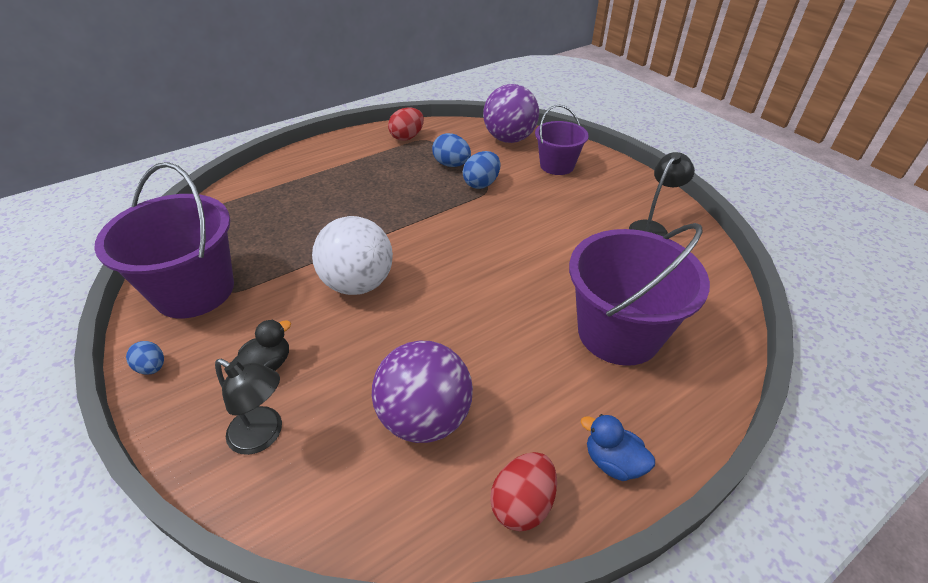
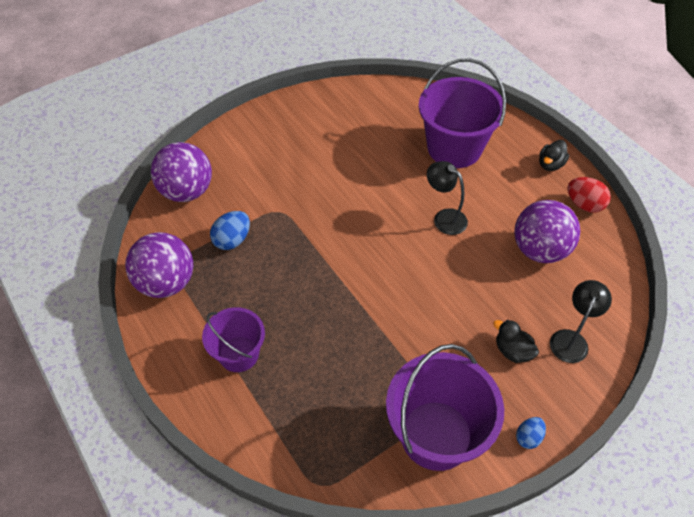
camera: 90 degrees left, 10 degrees up
white ball [312,216,393,295] -> none
red egg [388,107,424,141] -> purple ball [125,232,193,298]
blue egg [463,151,500,189] -> none
purple bucket [535,105,589,175] -> purple bucket moved to [202,307,265,372]
blue duck [581,414,655,481] -> black duck [539,140,570,171]
black lamp [629,152,695,236] -> black lamp moved to [427,161,468,235]

